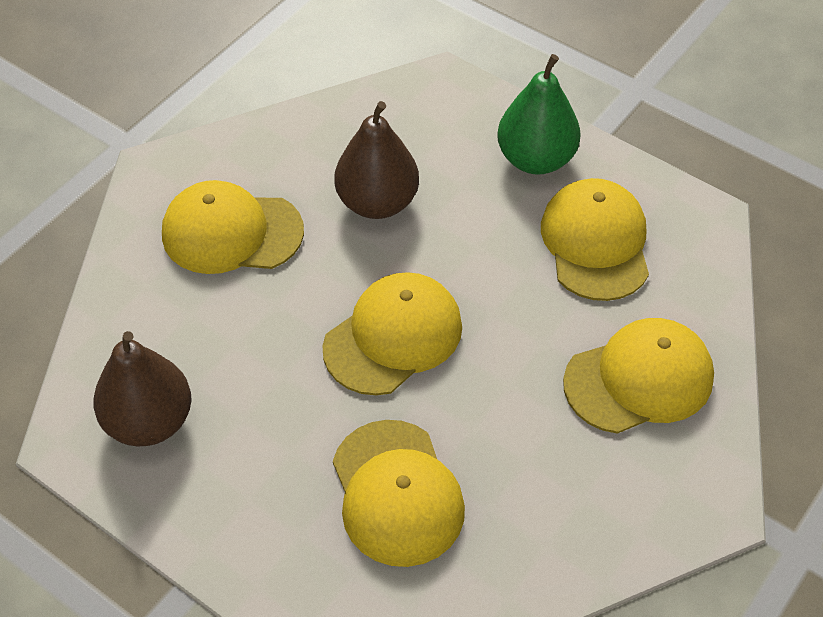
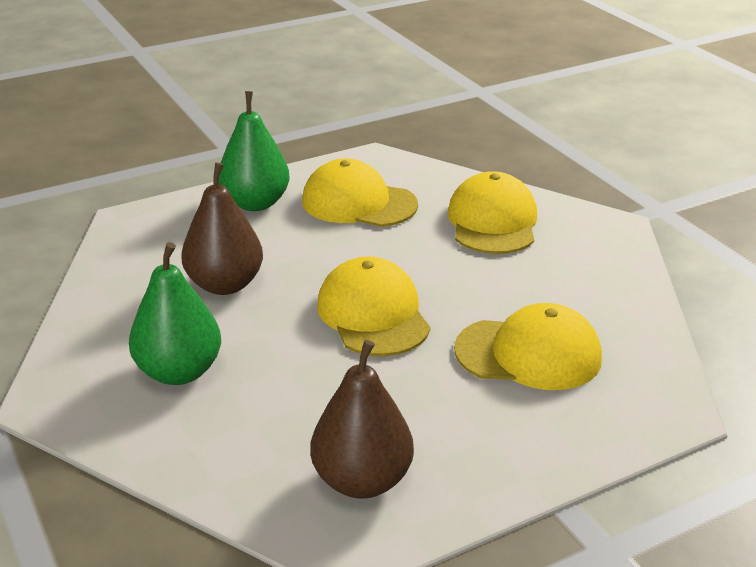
camera: 65 degrees left, 20 degrees down
yellow cap [162,180,304,274] -> green pear [129,242,221,385]

